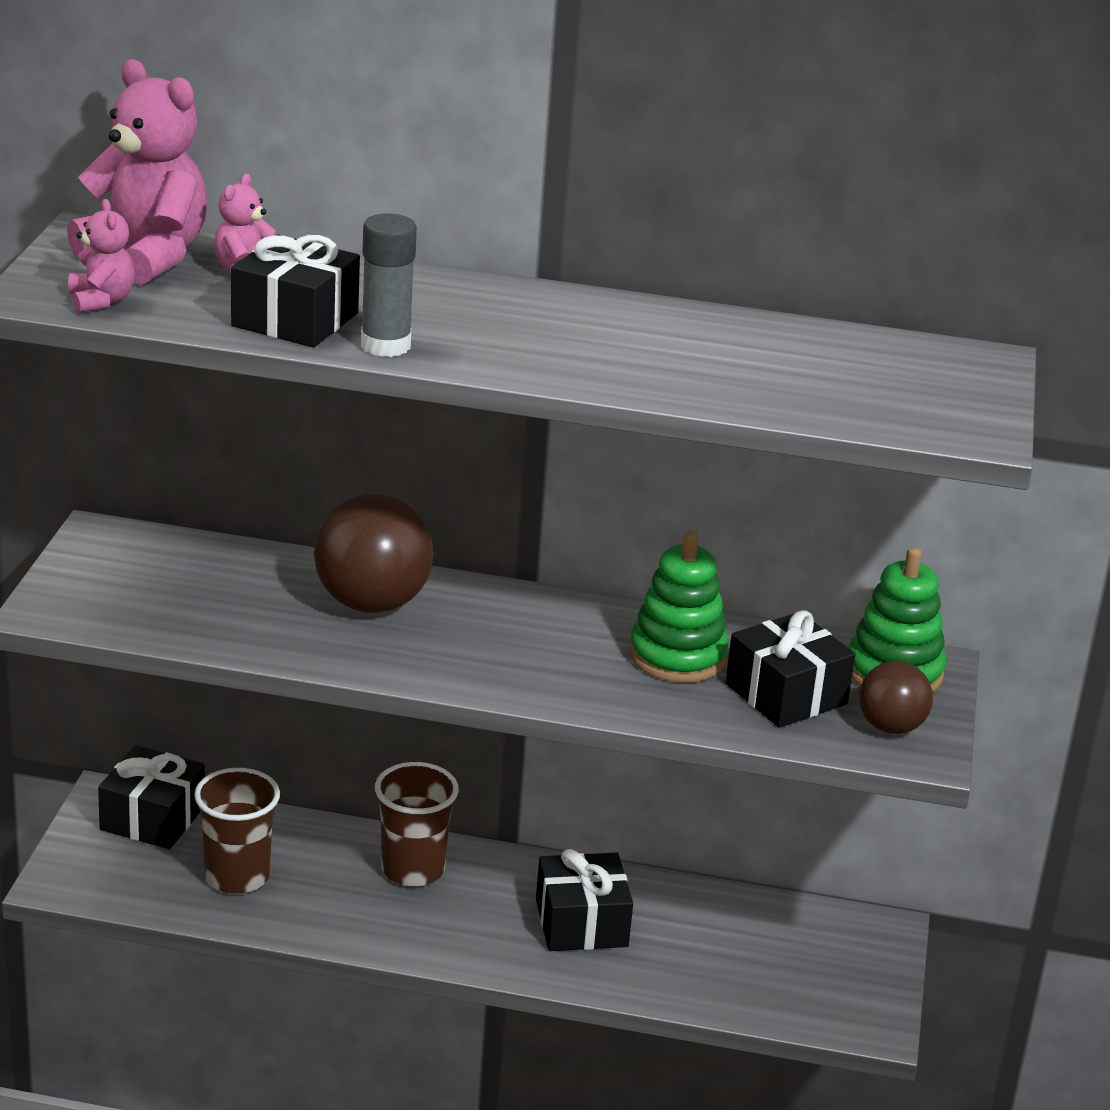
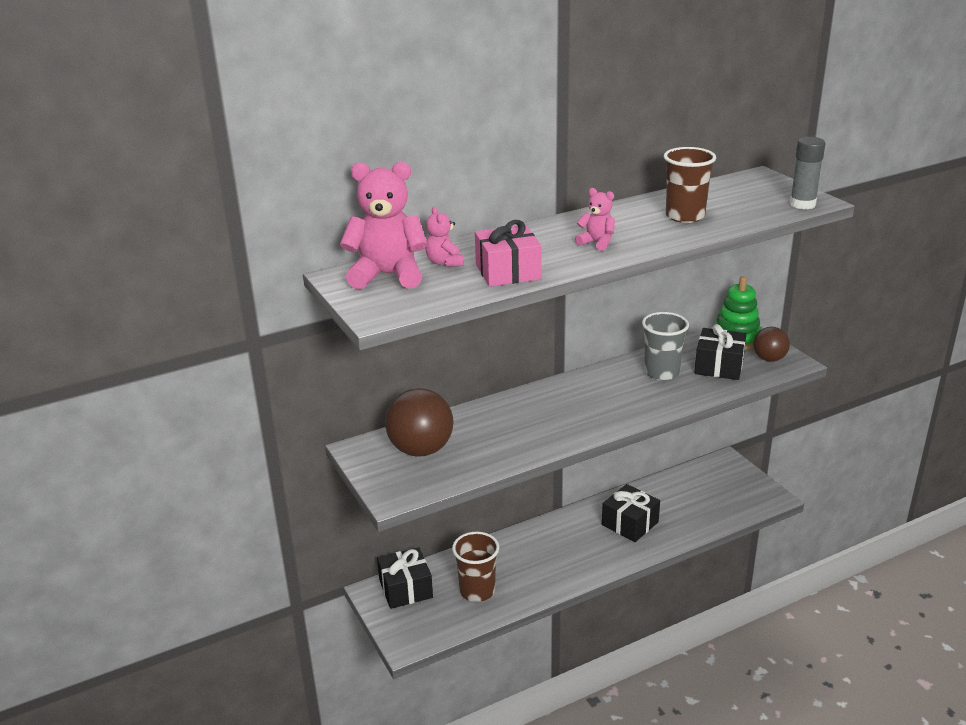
camera: 35 degrees left, 0 degrees up
pink teddy bear [68,199,135,313] -> pink teddy bear moved to [575,188,615,251]
black gift [231,235,360,348] -> pink gift [475,220,542,287]
brown ball [314,494,434,613] -> brown ball moved to [385,388,453,456]
grey glue stick [361,213,417,357] -> grey glue stick moved to [790,137,825,209]
brown cup [375,762,459,887] -> brown cup moved to [664,147,716,223]
green stacking toy [629,531,729,683] -> grey cup [642,312,689,381]

